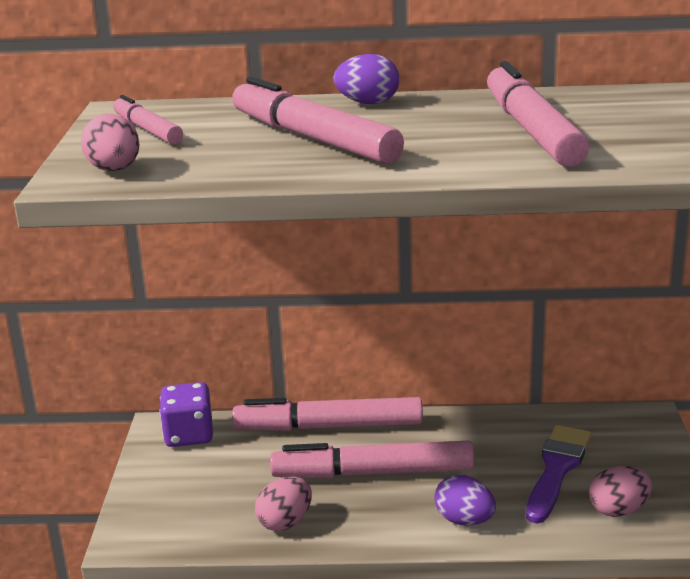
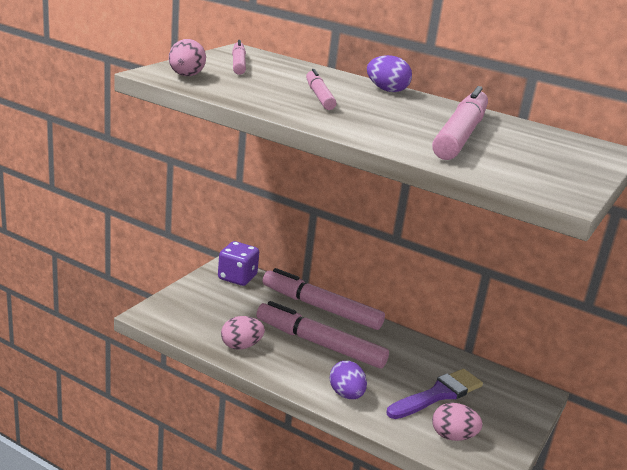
camera: 25 degrees right, 0 degrees up
pink marker [232,77,404,164] -> pink marker [306,69,337,110], size x0.57

